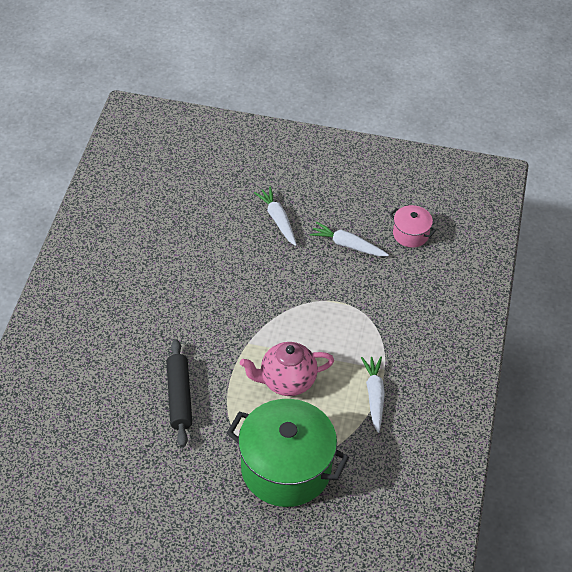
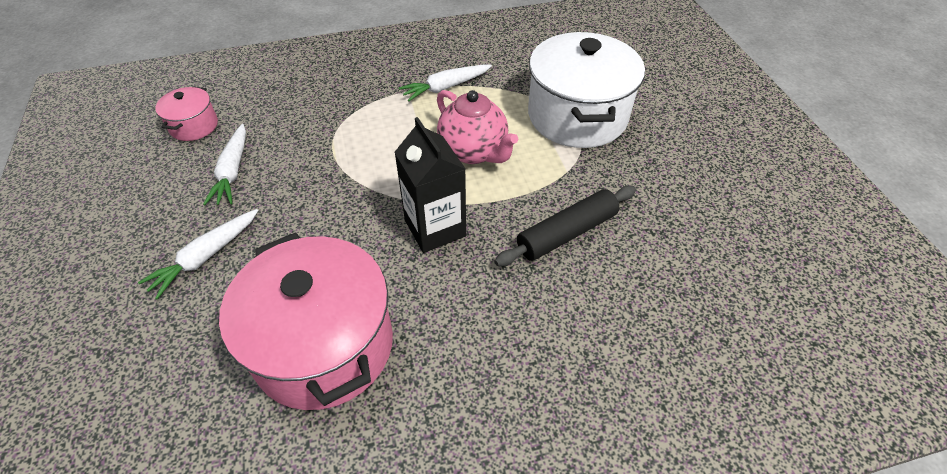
camera: 115 degrees left, 0 degrees up
green pot [227,399,349,507] -> white pot [528,32,645,148]
none -> pink pot [219,232,393,410]
none -> black carton [394,117,466,253]

